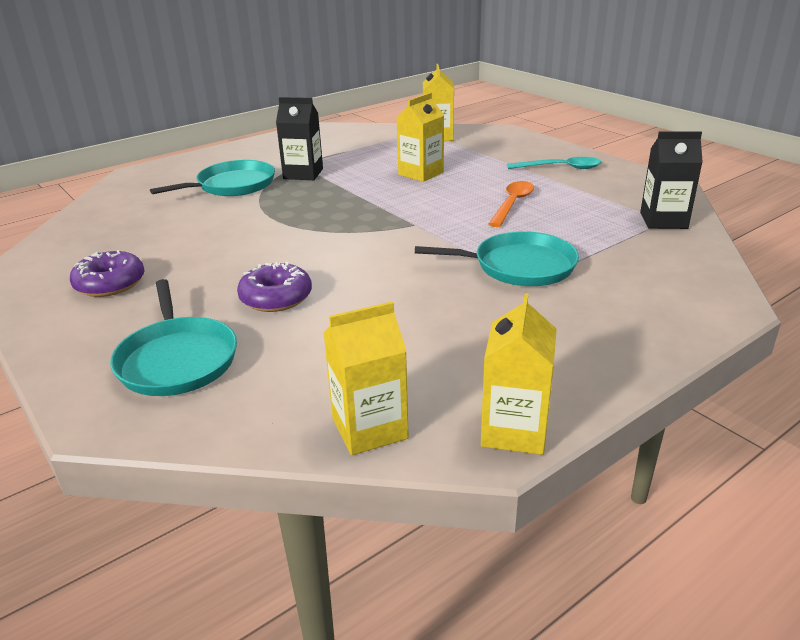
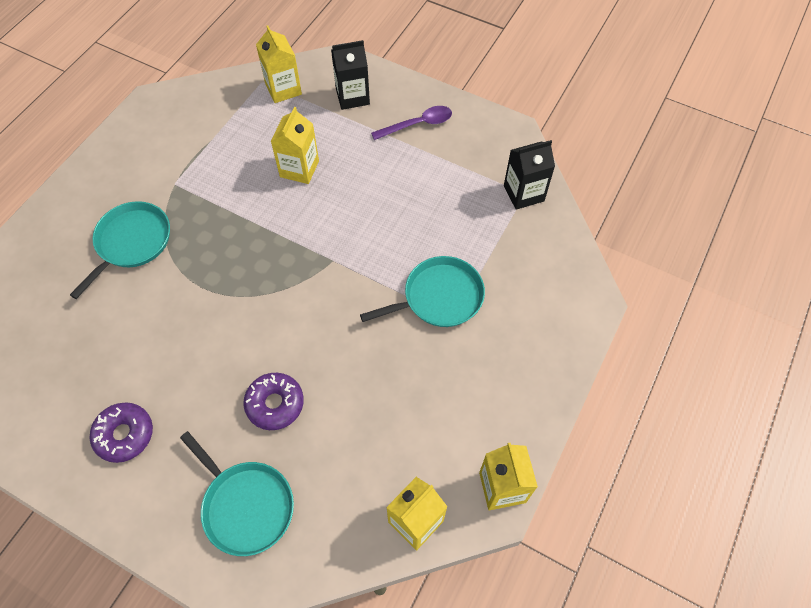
camera: 25 degrees left, 30 degrees up
black carton [276,97,323,180] -> black carton moved to [331,40,370,110]
orange spoon [489,181,534,227] -> none
turquoise spoon [507,157,602,169] -> purple spoon [371,106,452,140]

